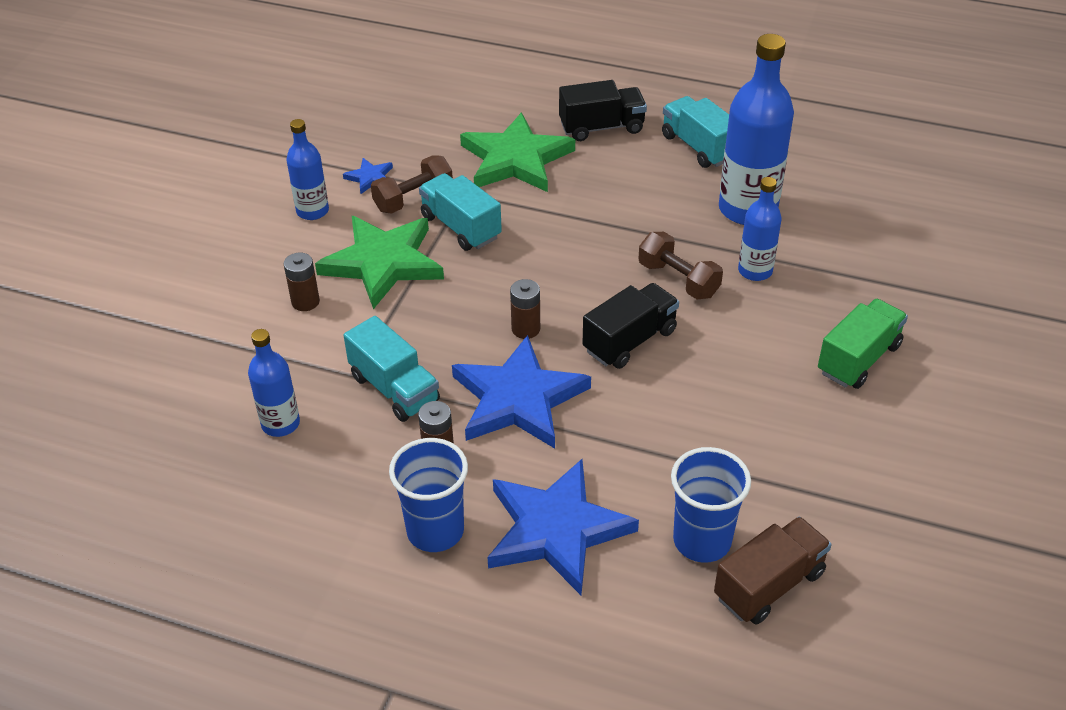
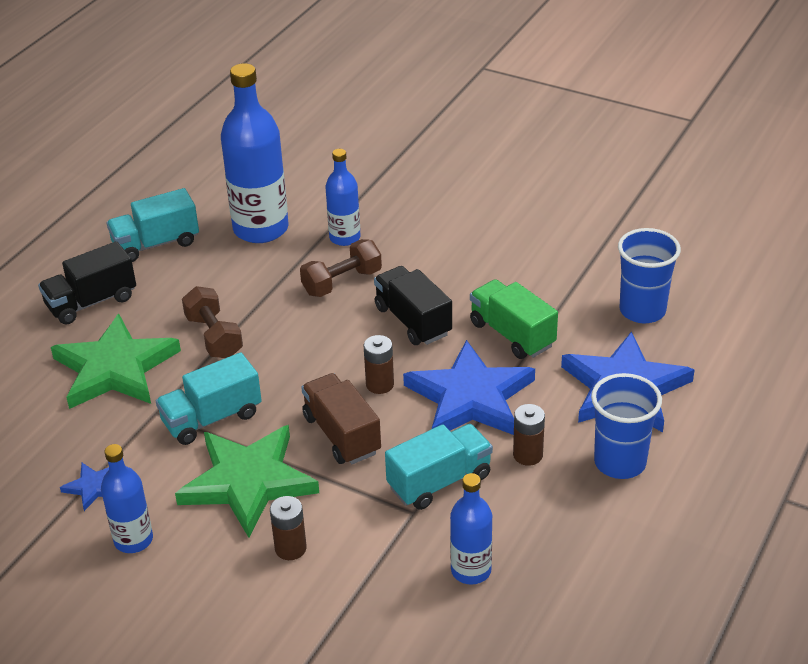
camera: 80 degrees left, 5 degrees down
brown dumbbell [371,155,453,214] -> brown dumbbell moved to [182,286,243,358]
black truck [559,80,647,141] -> black truck turned 120 degrees counterclockwise [38,241,136,325]
brown truck [714,516,832,625] -> brown truck moved to [301,373,381,464]
green truck [818,299,908,389] -> green truck moved to [470,279,558,359]

